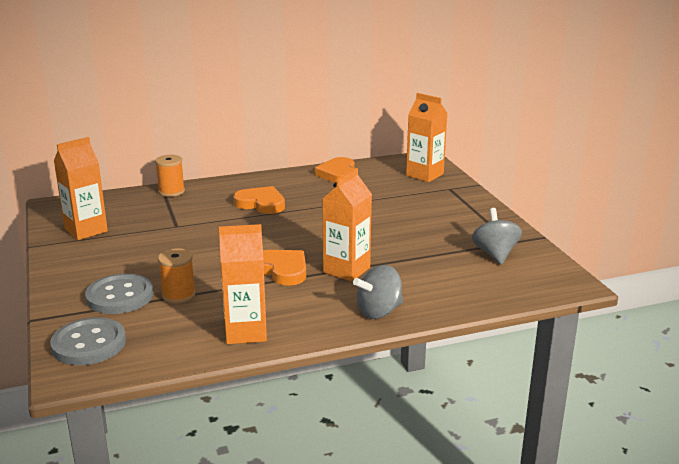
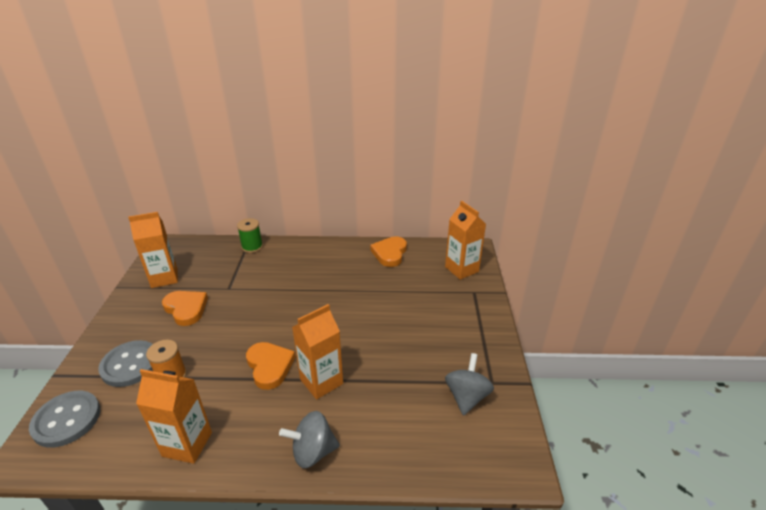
camera: 20 degrees right, 10 degrees up
orange spool [155,155,185,197] -> green spool [237,218,263,253]
orange heart [233,186,285,214] -> orange heart moved to [162,291,208,326]

